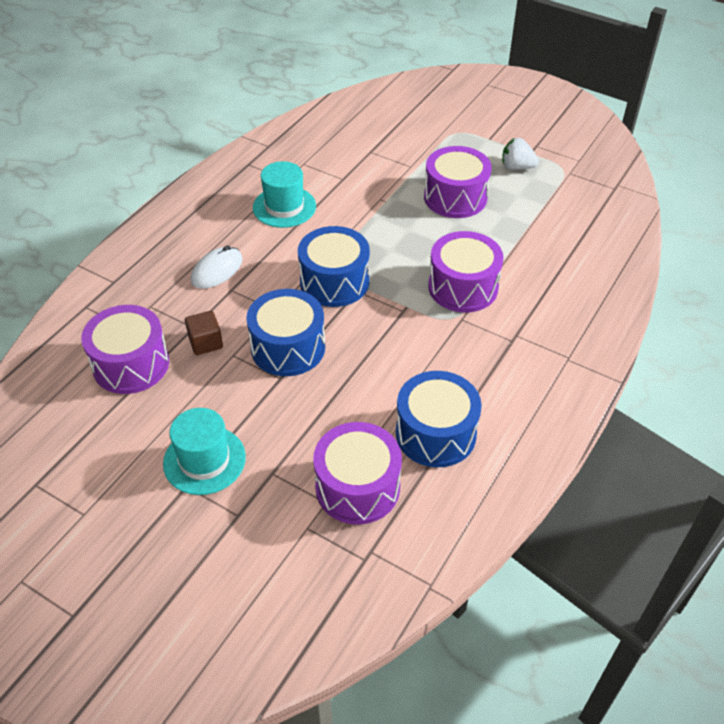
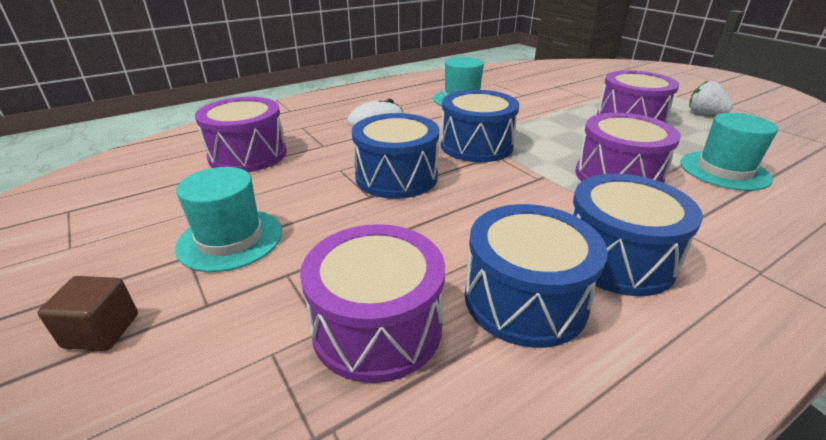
camera: 25 degrees right, 15 degrees down
brown cube [185,311,223,355] -> brown cube moved to [38,276,138,351]
none -> blue drum [571,174,703,296]
none -> turquoise hat [681,113,778,191]

